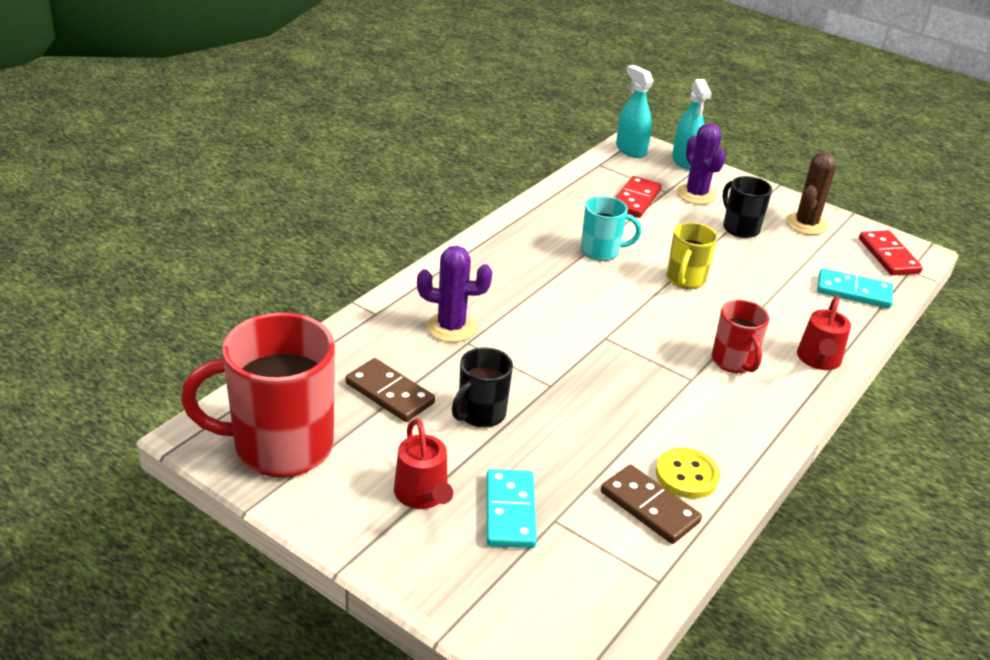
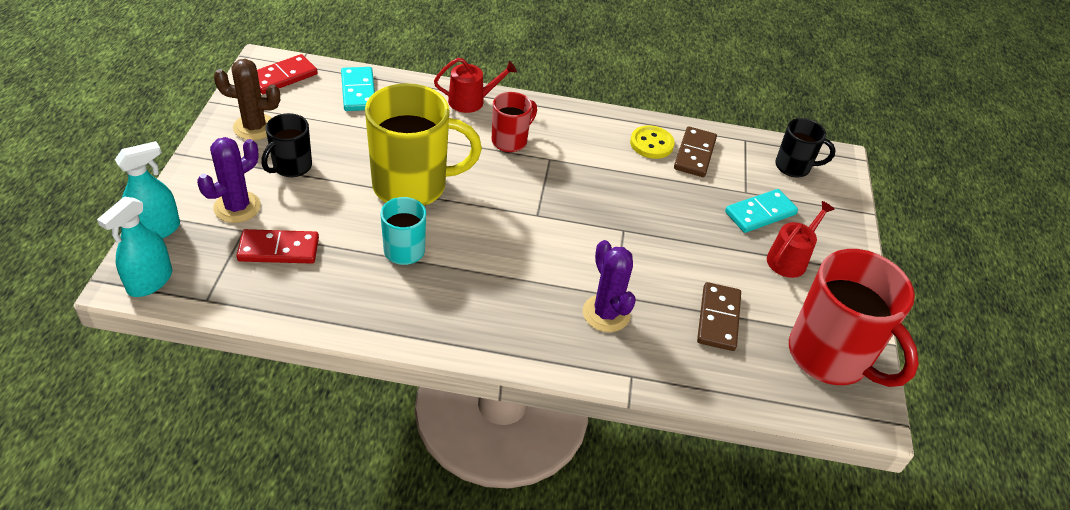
camera: 120 degrees left, 10 degrees up
black mug [452,347,513,428] -> black mug moved to [775,118,836,178]
yellow mug [667,222,718,289] -> yellow mug [365,83,482,206], size x1.91

